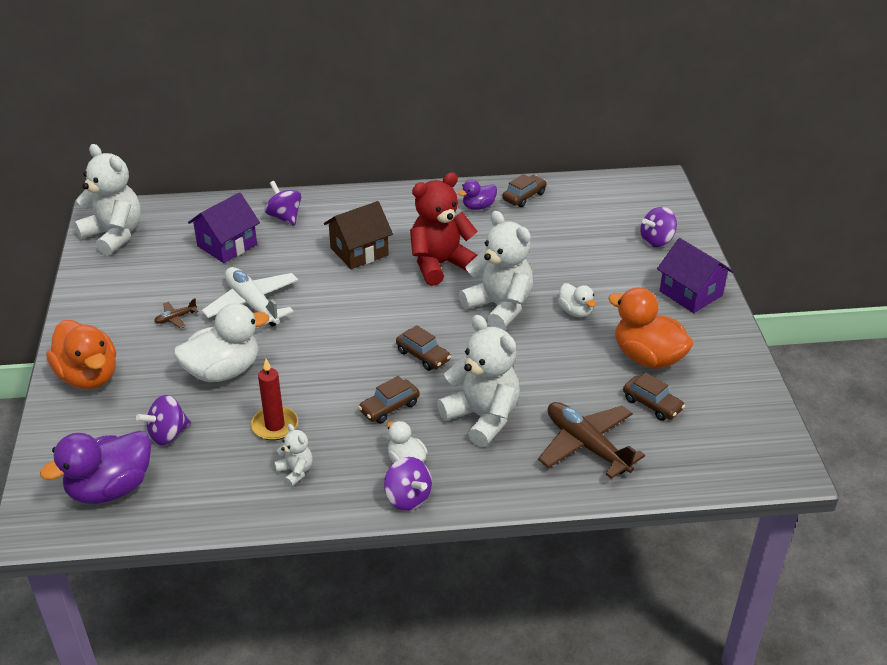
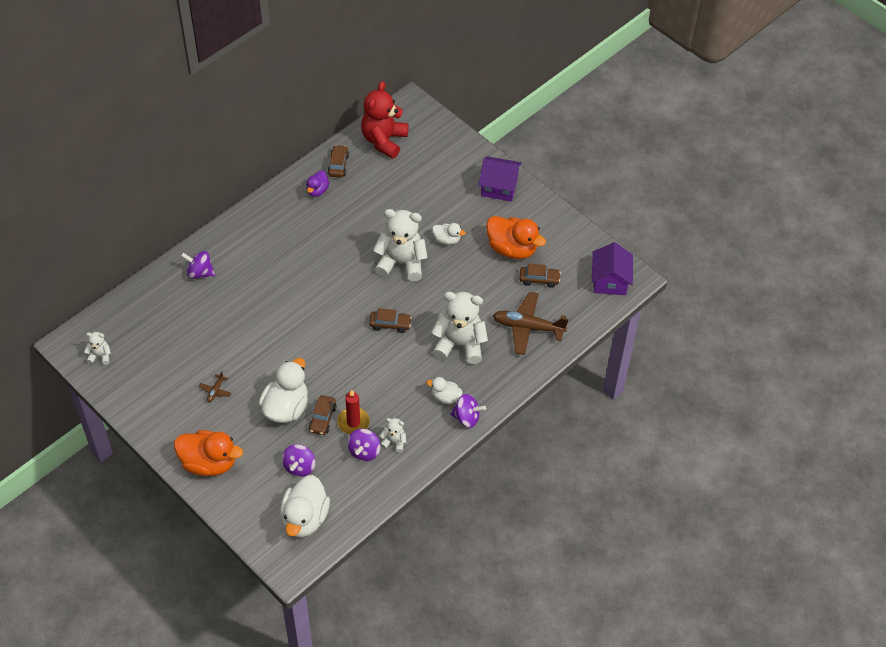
camera: 40 degrees left, 15 degrees up
purple duck [40,431,151,504] -> white duck [280,475,330,537]
white teddy bear [74,144,141,256] -> white teddy bear [84,332,111,365], size x0.47
purple house [188,192,260,263] -> purple house moved to [592,242,633,295]
white plane [202,267,298,328] -> none
brown house [324,201,393,269] -> none
brown car [358,376,420,423] -> brown car moved to [309,395,337,435]
red teddy bear [410,172,478,286] -> red teddy bear moved to [361,81,409,159]
orange duck [608,287,694,369] -> orange duck turned 150 degrees counterclockwise [486,216,546,259]
purple spinning top [640,207,677,247] -> purple spinning top moved to [347,429,380,461]

